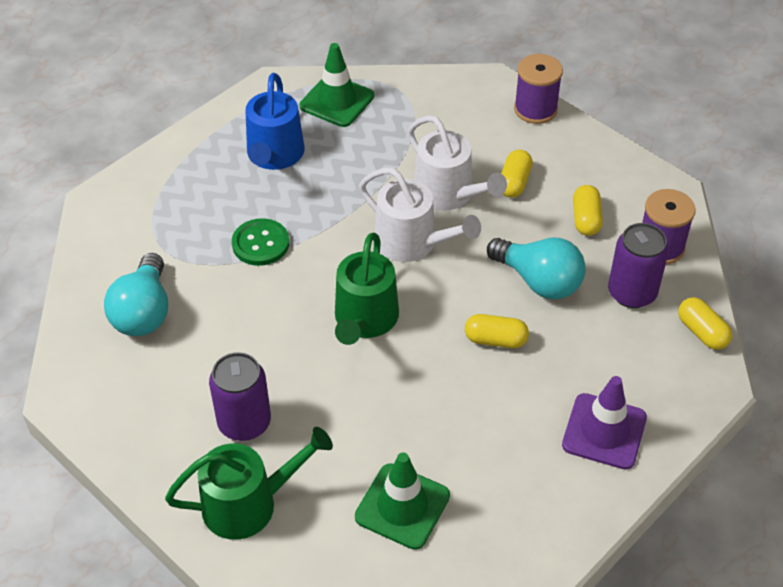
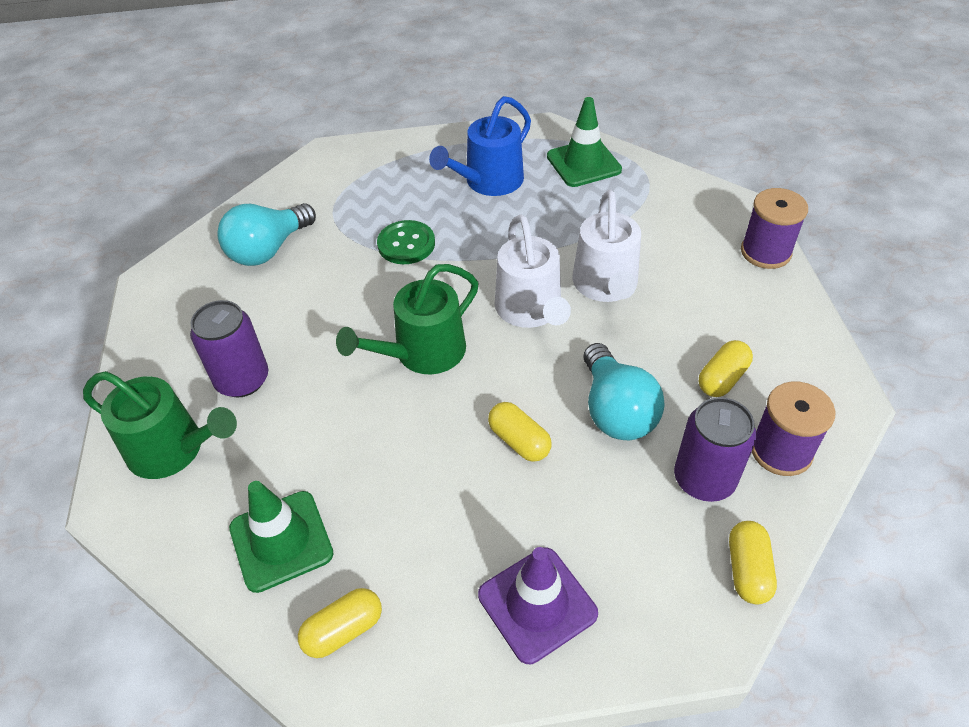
camera: 40 degrees right, 0 degrees up
yellow capsule [501,150,533,198] -> yellow capsule moved to [298,588,382,658]

